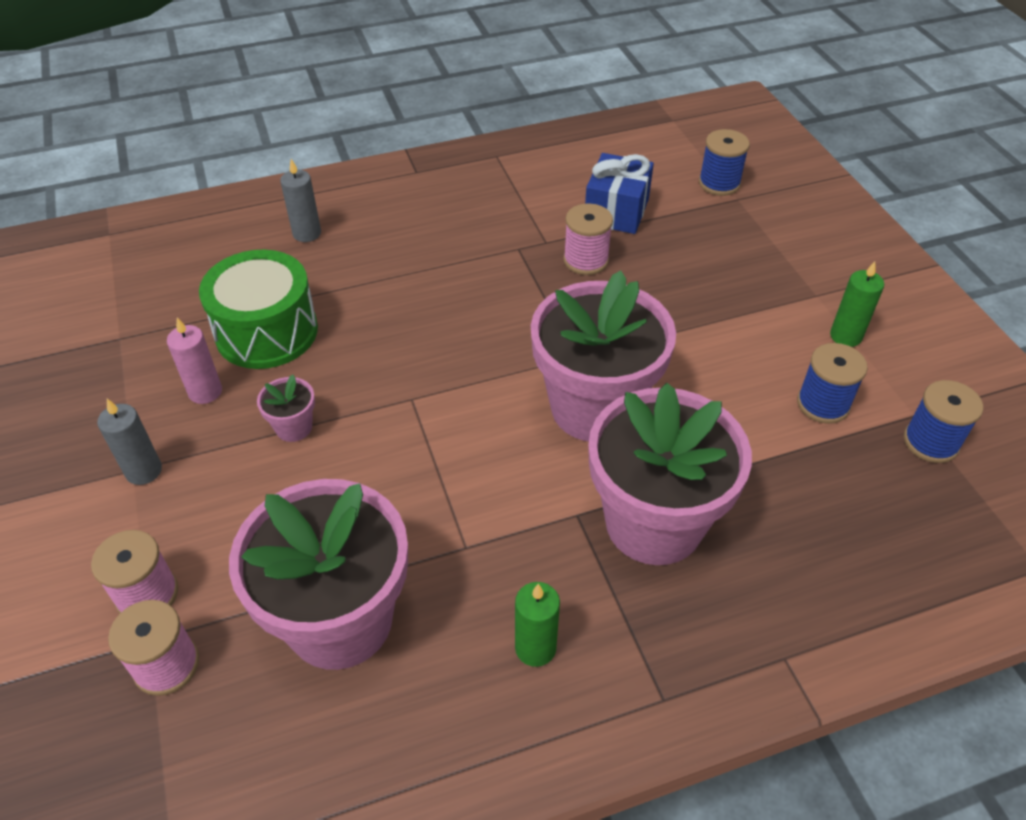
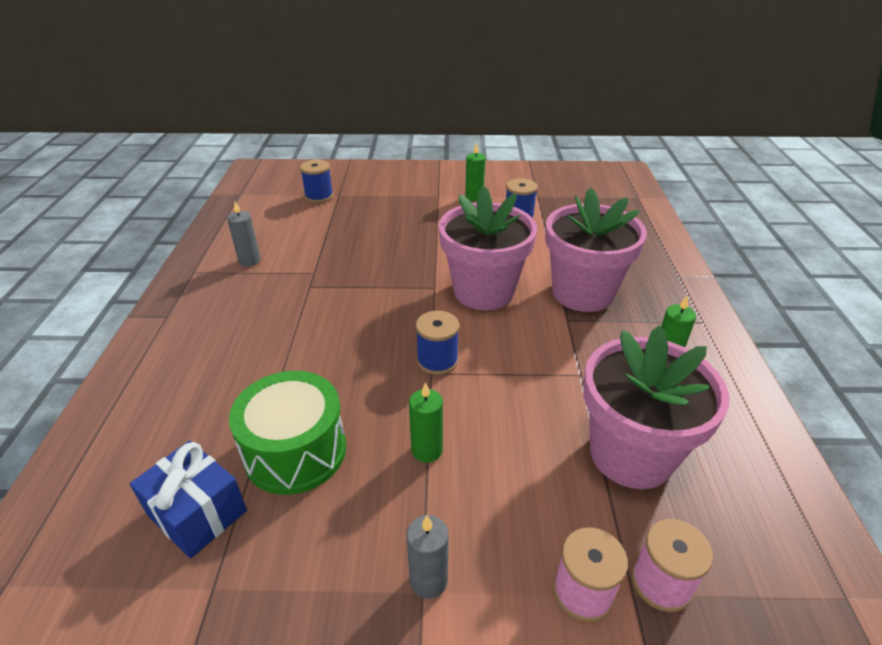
camera: 70 degrees left, 10 degrees down
pink candle [167,318,222,404] -> none
pink flower pot [257,375,315,442] -> green candle [409,382,443,463]
grey candle [280,159,321,242] -> grey candle moved to [227,202,261,267]
pink spool [563,203,613,275] -> none
blue gift [585,153,654,234] -> blue gift moved to [130,441,247,558]
blue spool [904,380,983,463] -> blue spool moved to [416,311,459,375]

